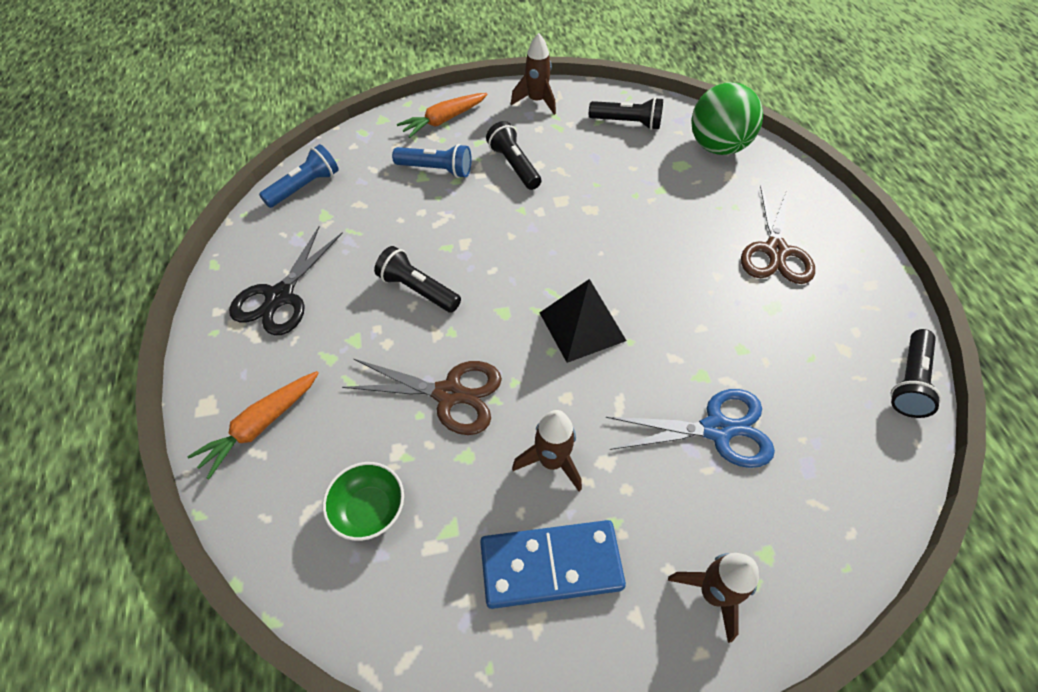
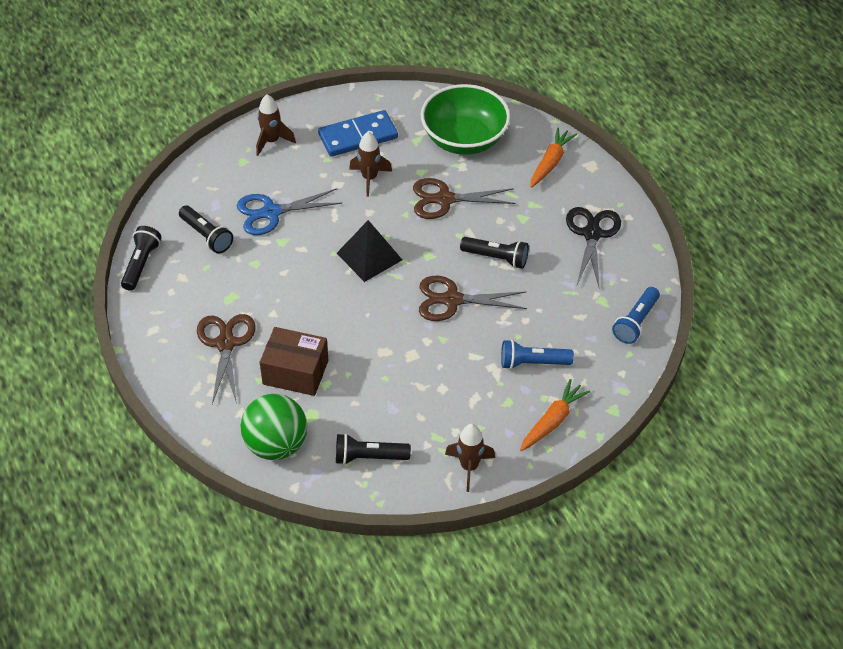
camera: 165 degrees right, 5 degrees down
green bowl [322,462,404,541] -> green bowl [421,84,510,155], size x2.00
black flashlight [486,121,541,190] -> black flashlight moved to [179,206,233,254]
none -> brown box [260,327,329,396]
none -> brown scissors [419,276,527,321]

